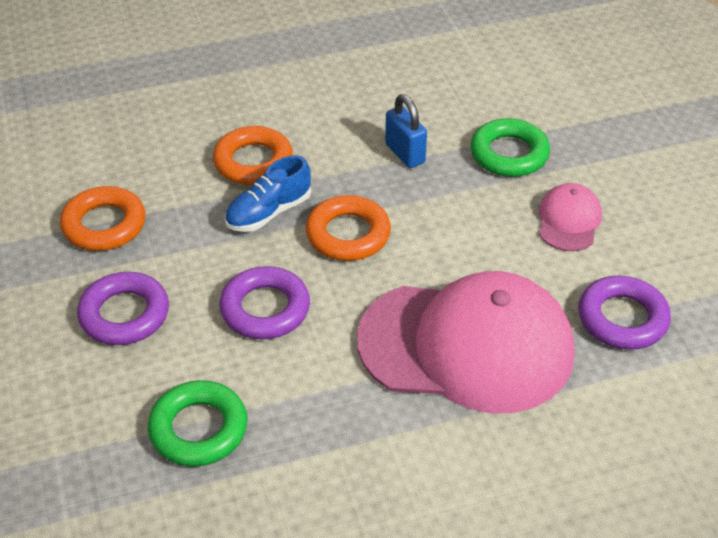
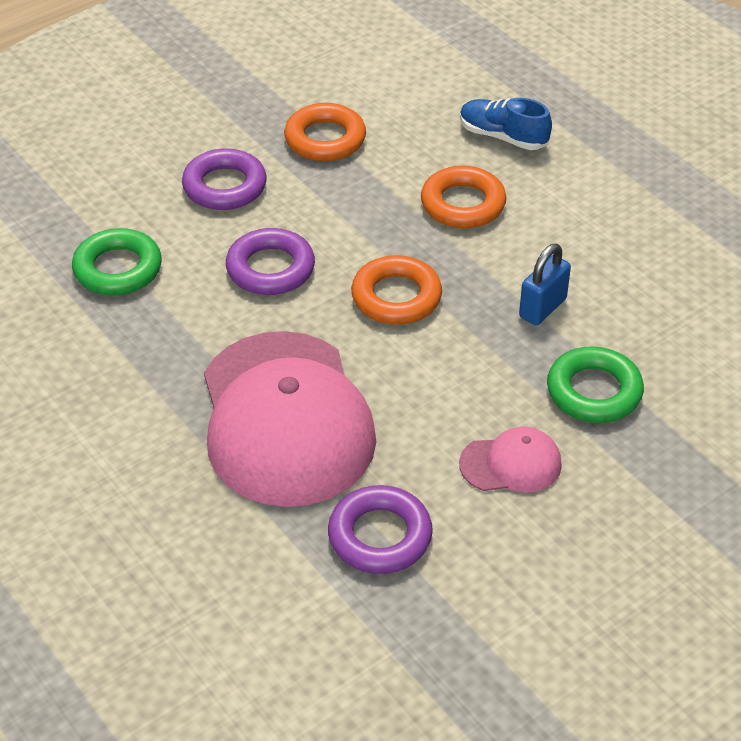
camera: 70 degrees right, 0 degrees up
blue shoe [225,155,311,232] -> blue shoe moved to [460,98,552,150]

